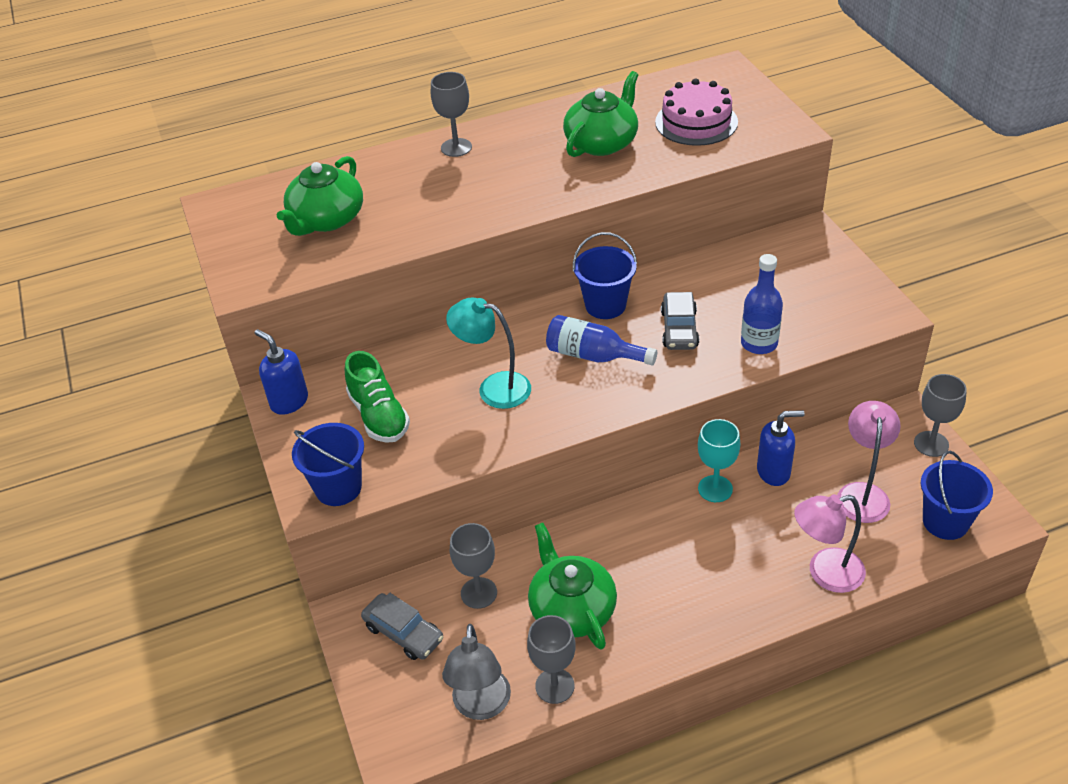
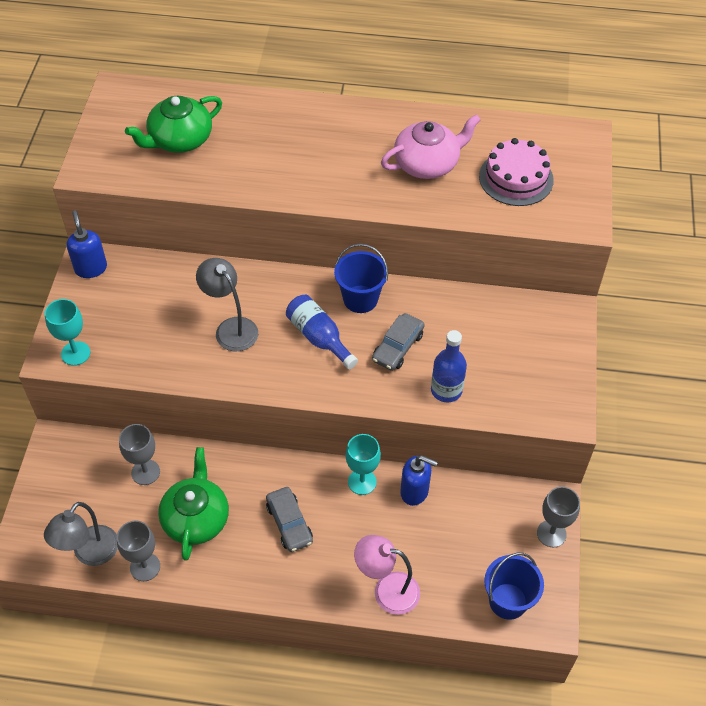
camera: 25 degrees right, 10 degrees up
blue bucket [292,423,364,506] -> turquoise goblet [45,299,90,366]
green shoe [345,351,410,443] -> none
grey car [361,593,443,660] -> grey car moved to [266,487,313,552]
grey goblet [431,72,472,157] -> none
turquoise lamp [446,298,531,409] -> grey lamp [196,258,258,351]
green teapot [563,71,638,157] -> pink teapot [381,114,481,179]
pink lamp [837,401,901,523] -> none

